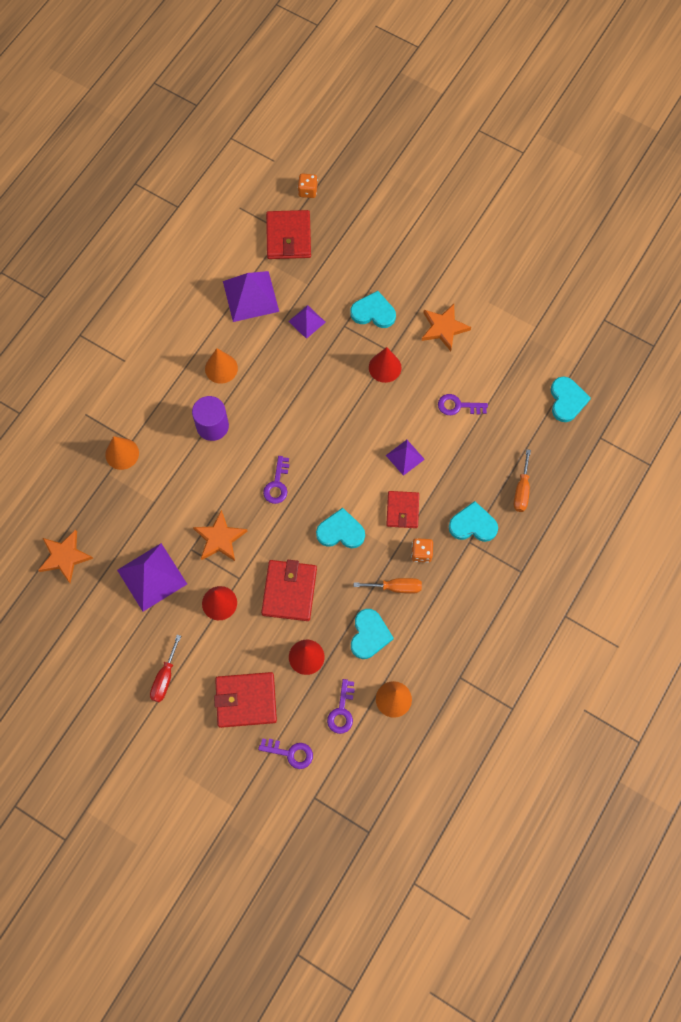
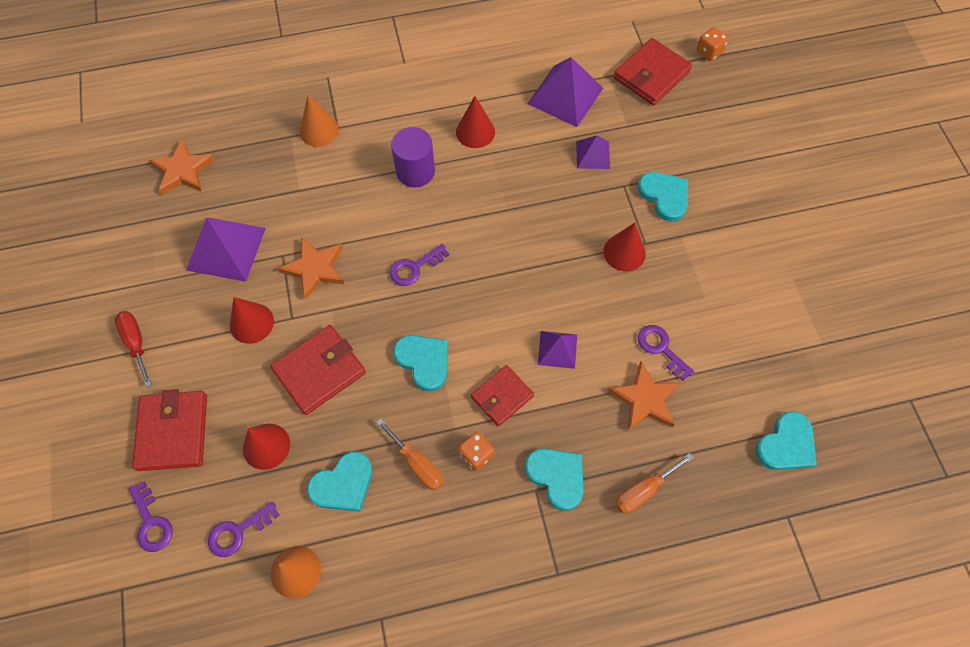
camera: 45 degrees right, 5 degrees down
red screwdriver [150,635,181,702] -> red screwdriver turned 90 degrees clockwise [115,311,152,387]
orange cone [205,348,238,384] -> red cone [456,96,495,148]
red wallet [214,672,277,728] -> red wallet turned 45 degrees clockwise [132,389,207,471]
orange star [422,304,471,351] -> orange star moved to [608,361,680,430]

